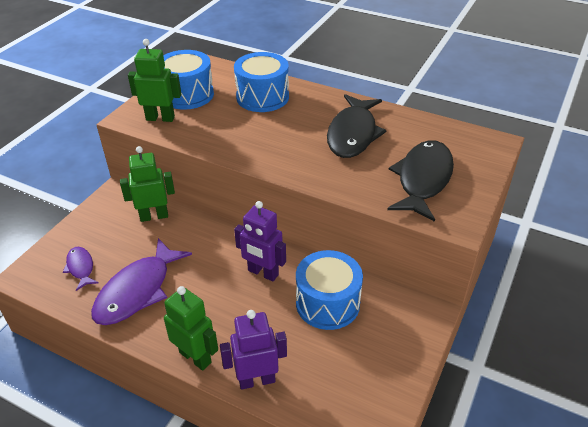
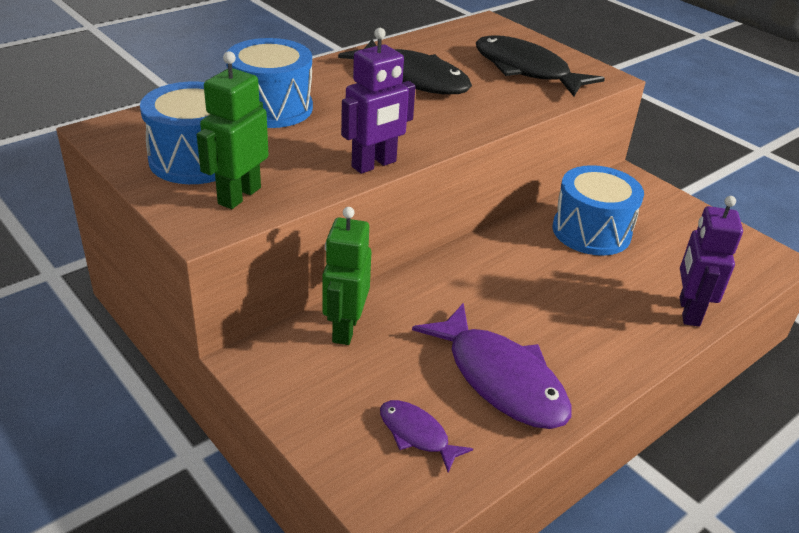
camera: 70 degrees left, 5 degrees down
purple fish [63,246,99,291] -> purple fish turned 45 degrees clockwise [380,400,473,473]
green robot [164,286,218,371] -> none
purple robot [234,201,286,282] -> purple robot moved to [341,28,416,174]

